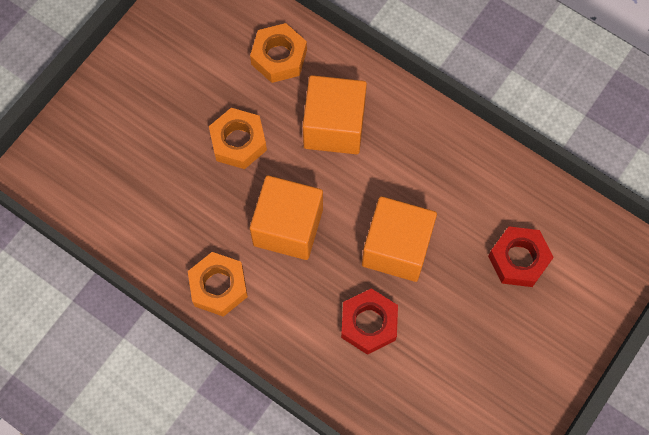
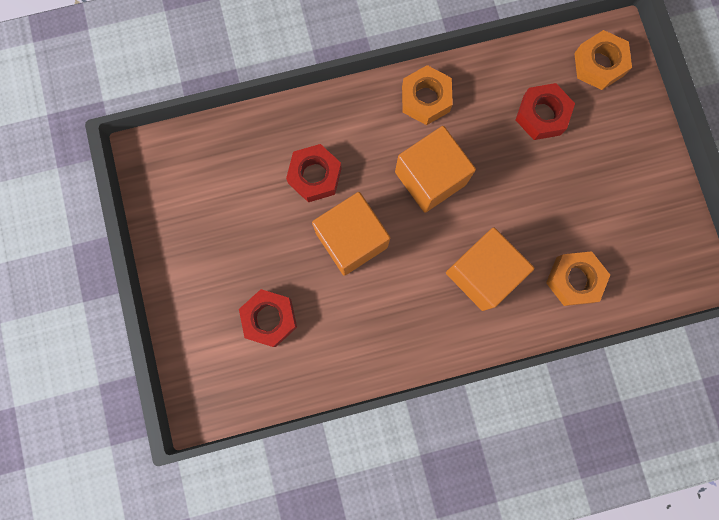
camera: 130 degrees right, 10 degrees up
orange nut [209,108,267,169] -> orange nut moved to [574,30,632,90]
none -> red nut [516,83,575,140]

